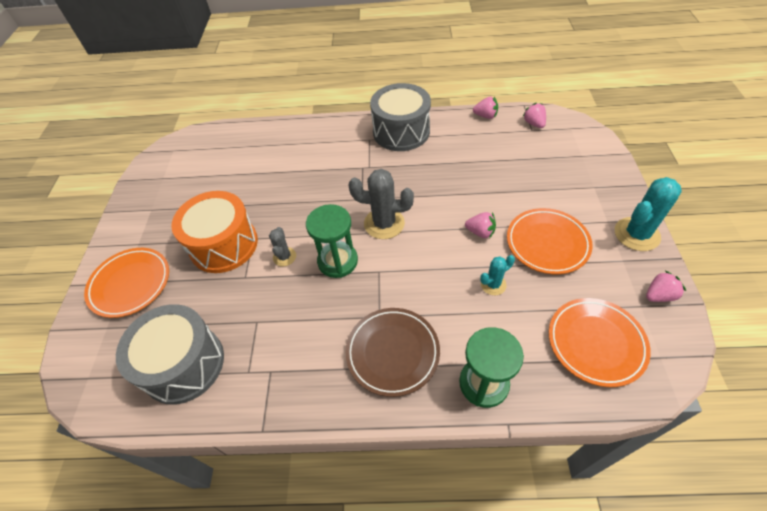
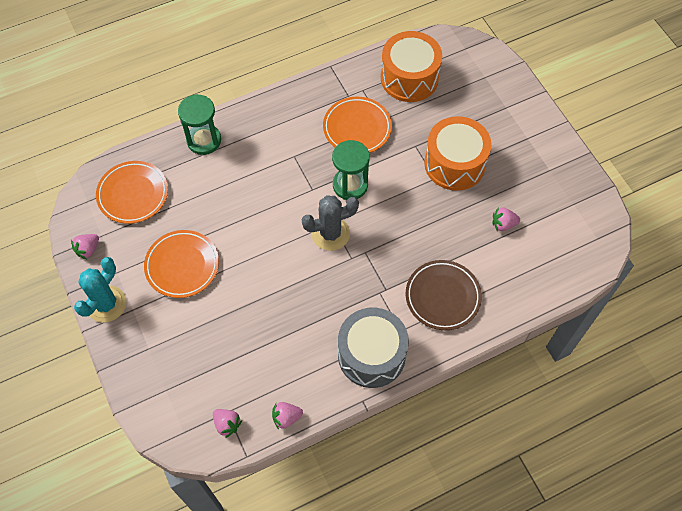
camera: 150 degrees right, 10 degrees up
orange plate [84,248,169,318] -> orange plate moved to [323,97,392,153]
grey drum [116,304,224,405] -> orange drum [381,31,442,102]
grey cactus [269,227,296,266] -> none
brown plate [345,308,440,397] -> brown plate moved to [405,260,482,330]
pink strawberry [465,212,496,239] -> pink strawberry moved to [493,207,520,232]
turquoise cactus [480,255,515,295] -> none

